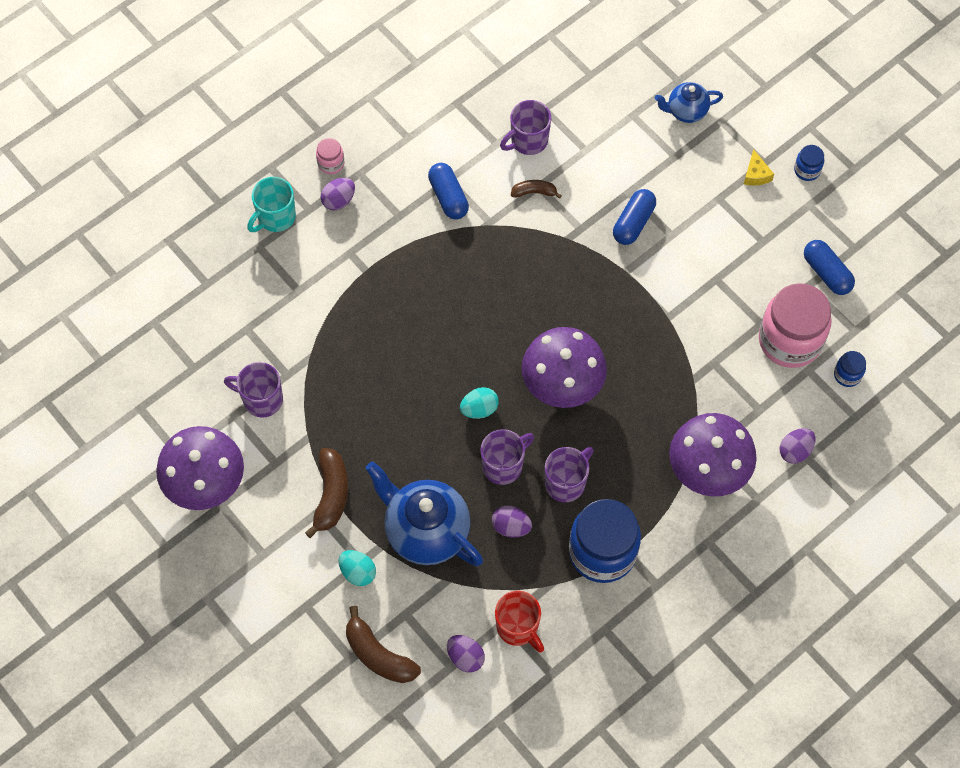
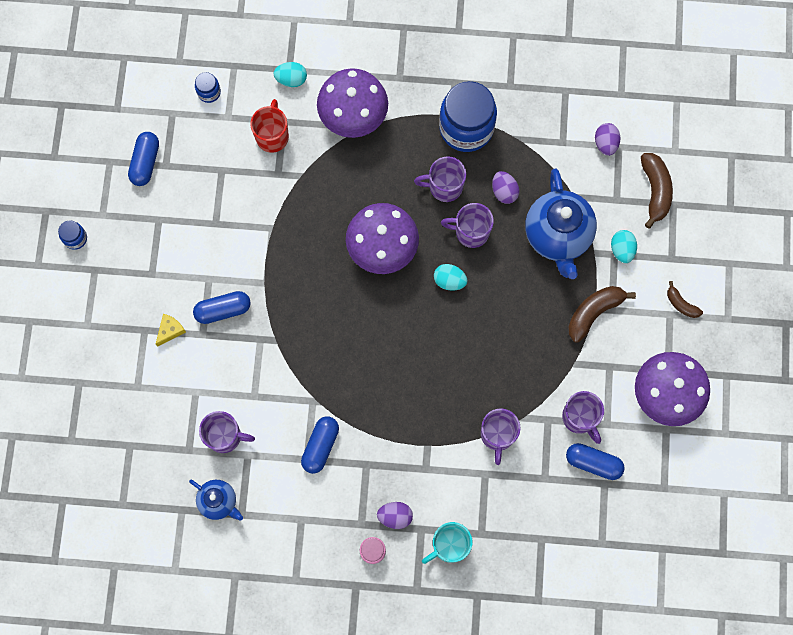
camera: 135 degrees left, 10 degrees up
turquoise mug [247,177,296,232] -> turquoise mug turned 150 degrees clockwise [422,522,472,564]
red mug [495,590,544,652] -> red mug moved to [250,99,289,153]
brown banana [511,180,562,199] -> brown banana moved to [667,281,703,318]
blue teapot [655,82,723,123] -> blue teapot moved to [189,479,243,521]
yellow cheese [744,149,774,186] -> yellow cheese moved to [156,314,186,347]
pink jar [759,283,832,368] -> none
purple egg [780,428,815,464] -> turquoise egg [273,62,307,87]
none -> purple mug [481,409,520,465]
none -> blue capsule [566,443,625,480]

